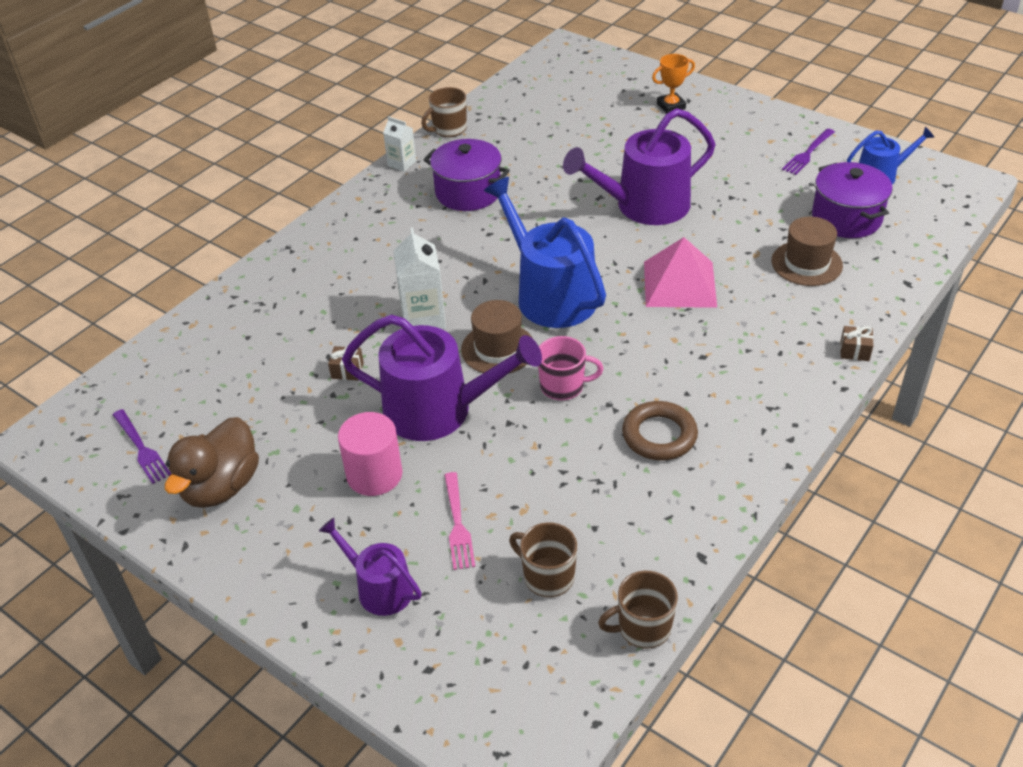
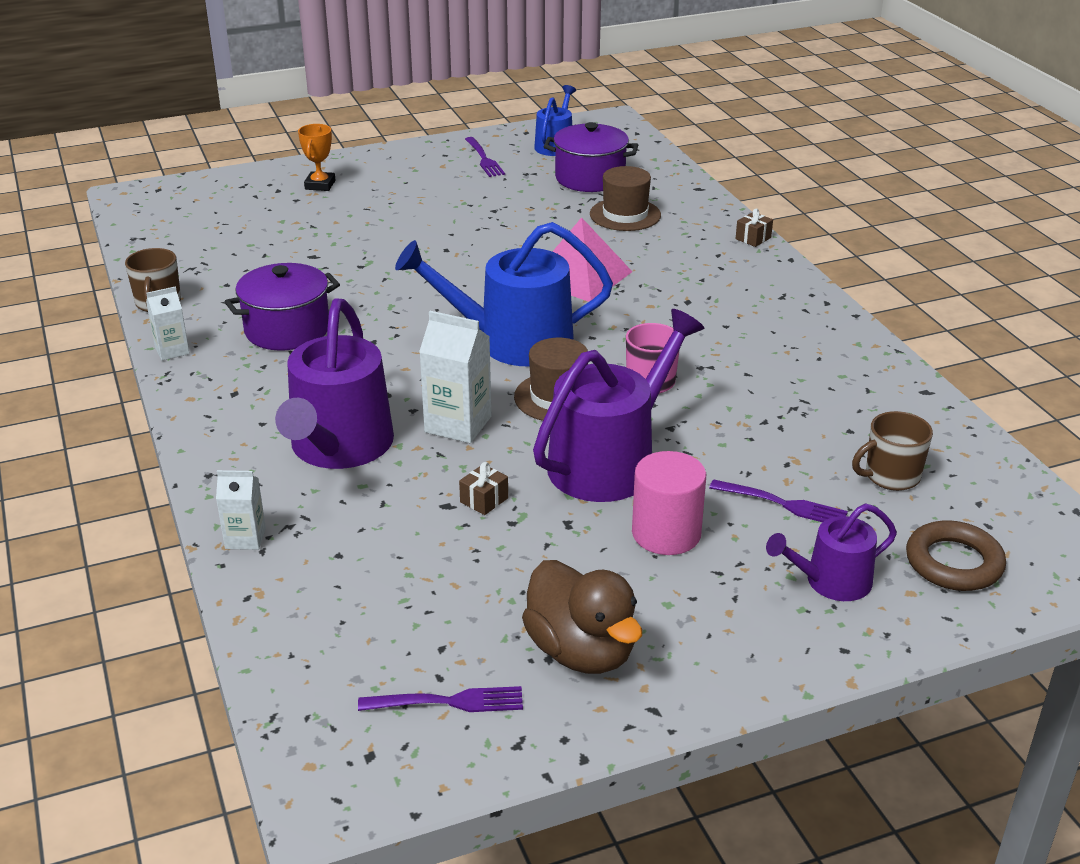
camera: 60 degrees left, 10 degrees down
pink fork [445,472,475,570] -> purple fork [709,479,848,522]
purple watering can [563,108,715,225] -> purple watering can moved to [275,298,394,469]
brown mug [598,571,678,649] -> none
brown ring [622,401,698,461] -> brown ring moved to [906,520,1006,591]
none -> white carton [216,470,266,550]

